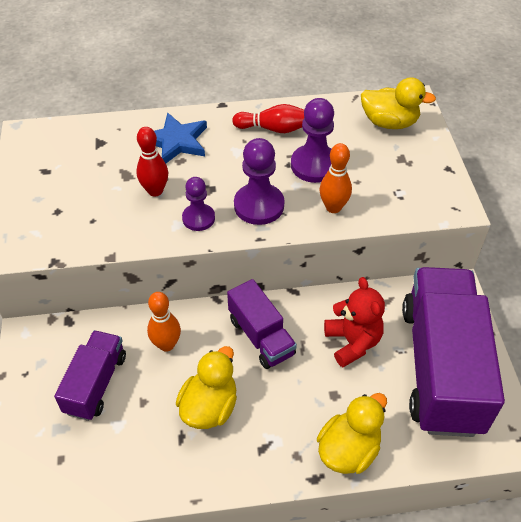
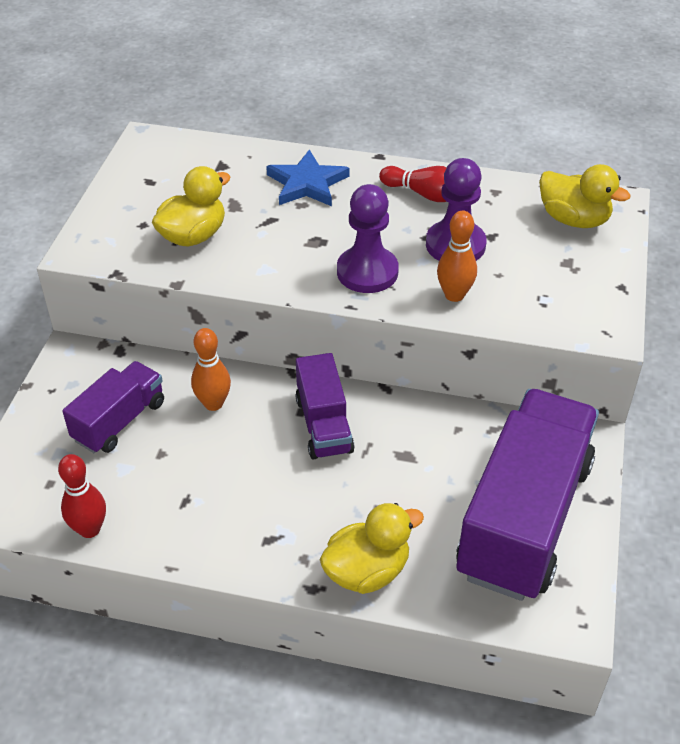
camera: 20 degrees right, 5 degrees down
red bowling pin [136,127,168,196] -> red bowling pin moved to [58,454,106,538]
yellow duck [176,346,237,429] -> yellow duck moved to [152,166,230,246]
purple pawn [182,177,215,231] -> none
red teddy bear [324,277,385,367] -> none

